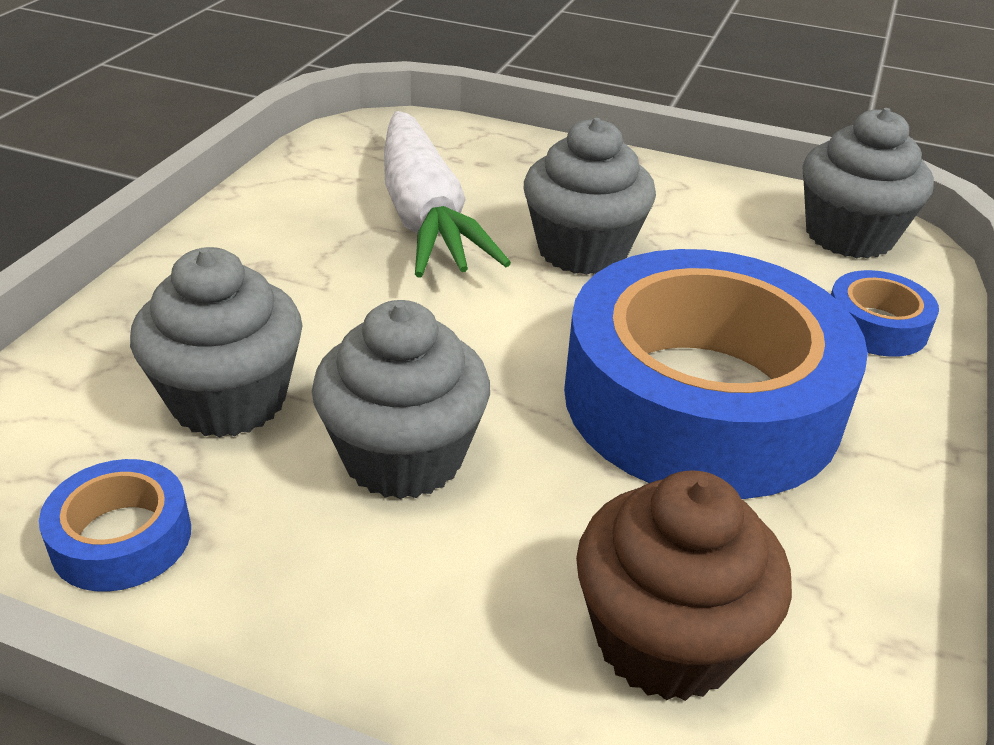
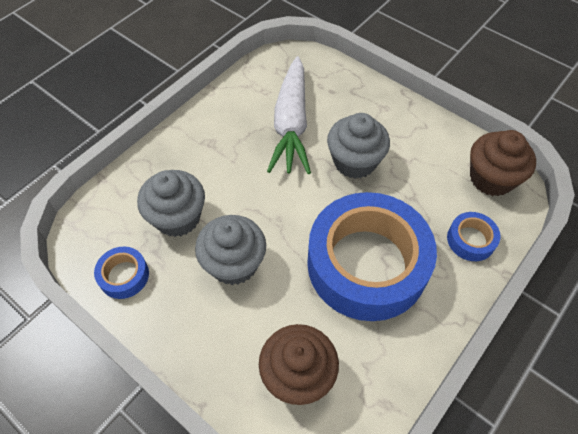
camera: 20 degrees right, 20 degrees up
grey cupcake [802,108,934,258] -> brown cupcake [470,130,536,196]

